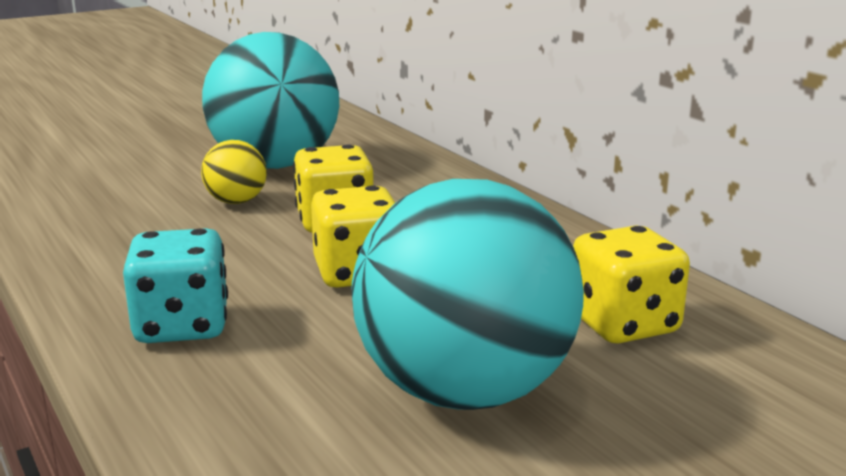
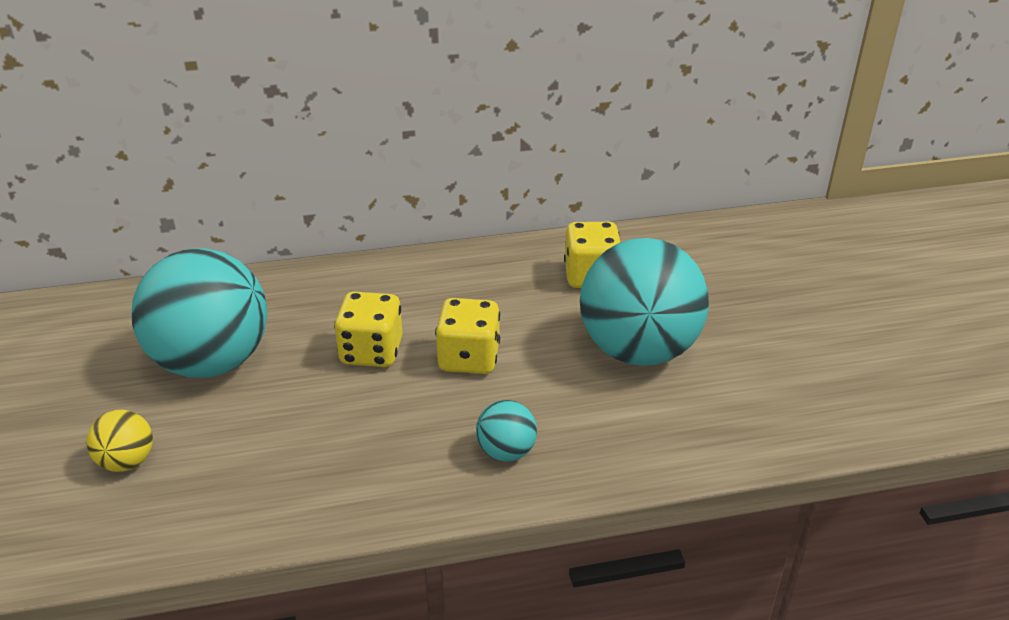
camera: 70 degrees left, 15 degrees up
turquoise dice [123,228,228,343] -> turquoise ball [476,400,537,462]
yellow ball [201,140,267,204] -> yellow ball moved to [86,410,153,472]

